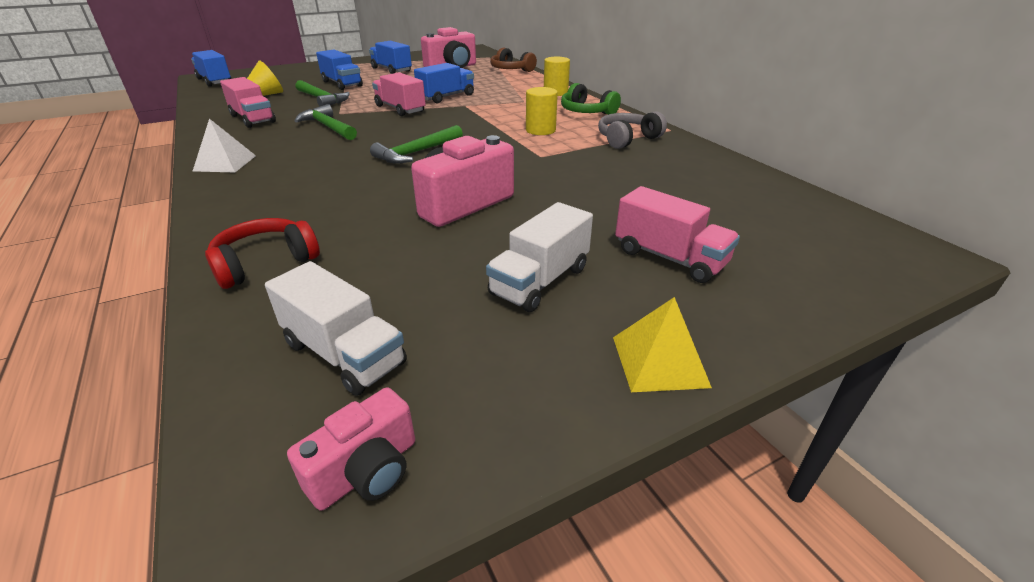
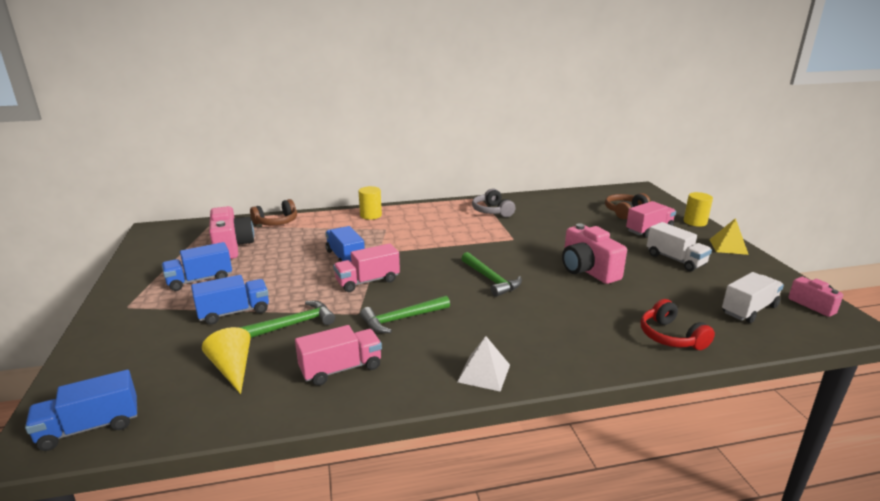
camera: 75 degrees left, 10 degrees down
yellow cylinder [526,87,558,135] -> yellow cylinder moved to [684,192,713,227]
green headphones [561,83,621,115] -> none
none -> brown headphones [605,193,651,219]

